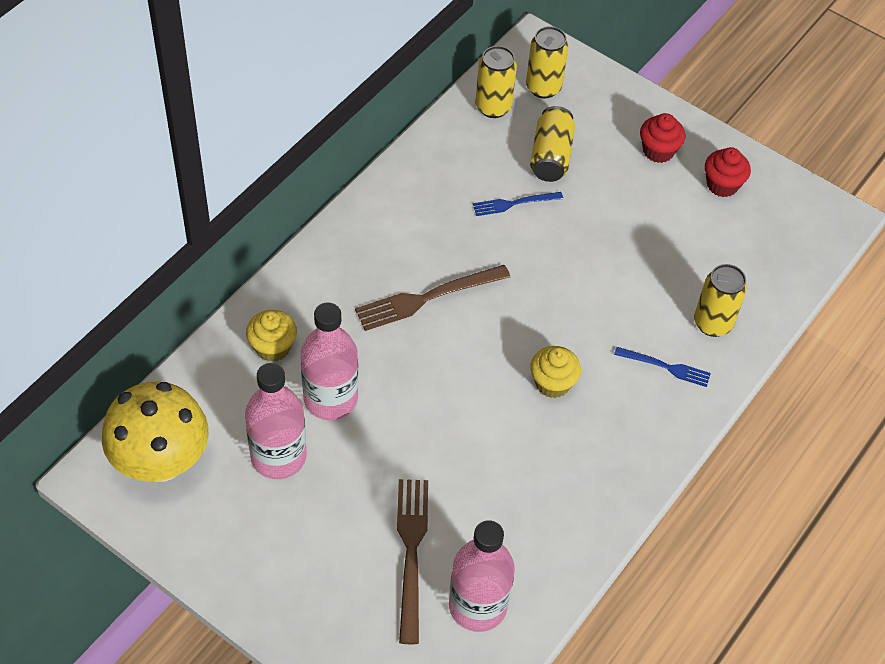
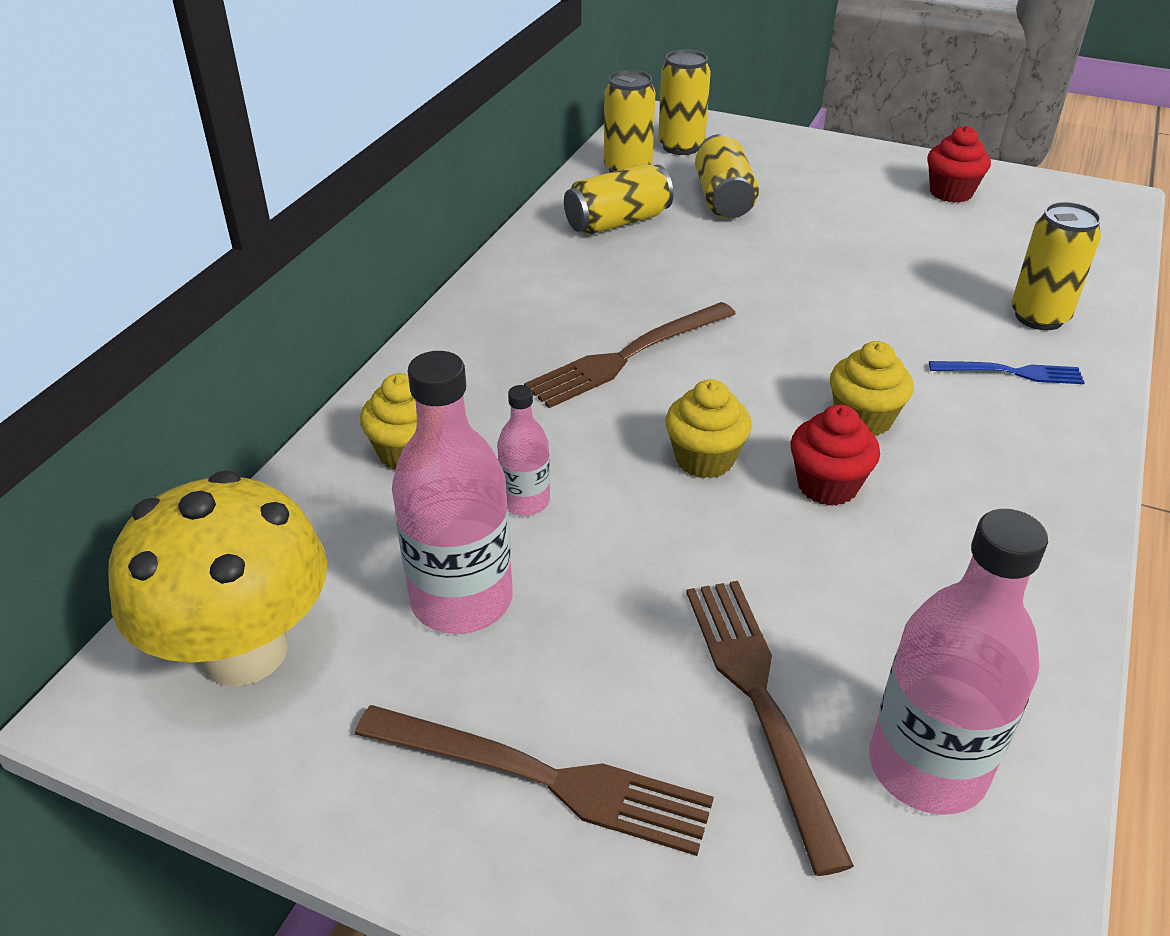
camera: 10 degrees left, 15 degrees down
pink bottle [301,302,358,420] -> pink bottle [497,385,550,516], size x0.53
blue fork [473,192,563,216] -> none
red cupcake [640,113,685,163] -> red cupcake moved to [790,405,880,506]
none -> brown fork [355,705,714,856]
none -> yellow can [564,164,674,235]
none -> yellow cupcake [665,379,752,478]

